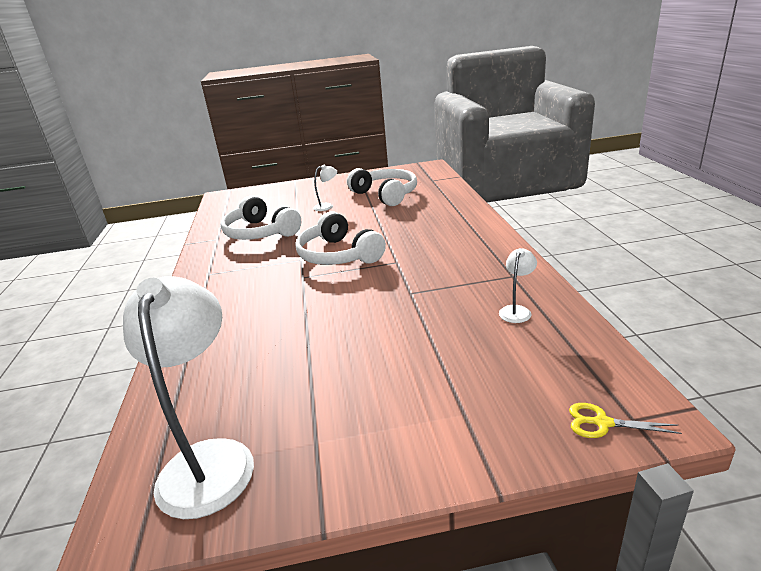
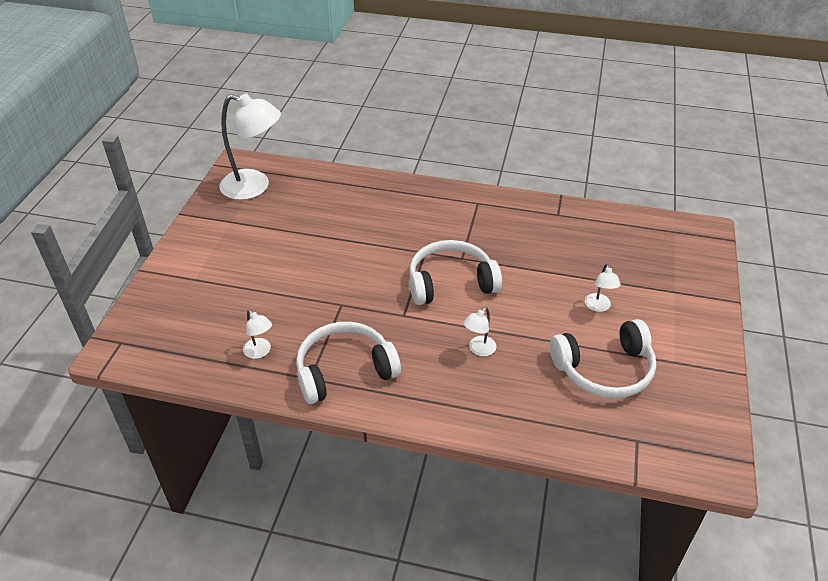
camera: 110 degrees right, 15 degrees up
white headphones [221,196,301,240] -> white headphones moved to [296,322,401,404]
yellow scissors [569,403,682,438] -> none
none -> white lamp [463,307,496,356]

